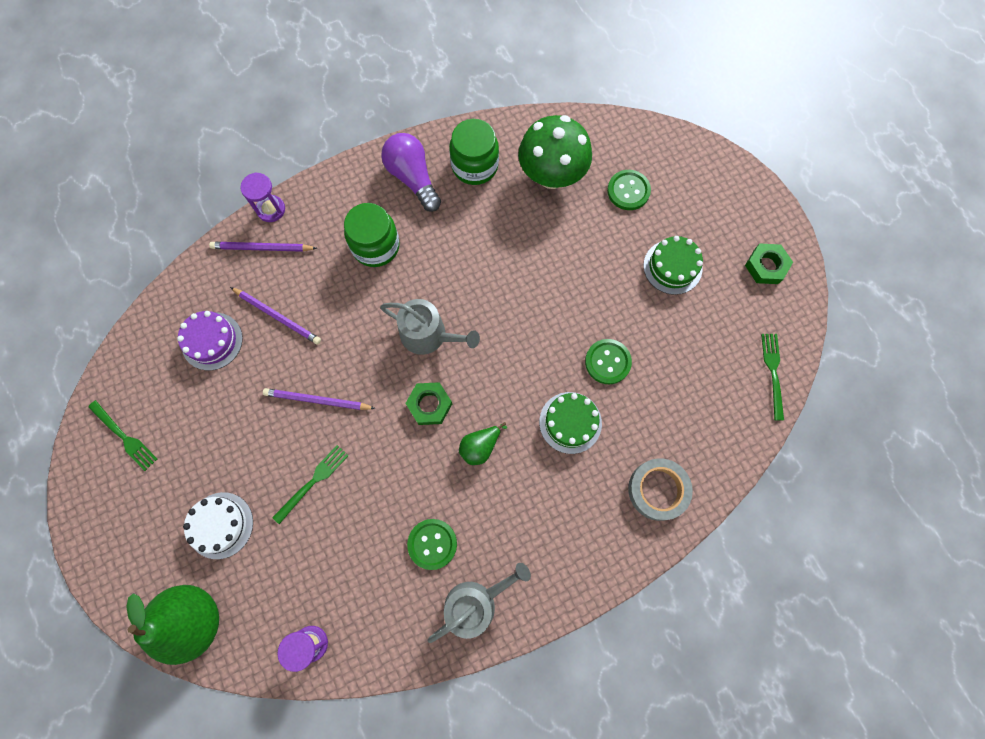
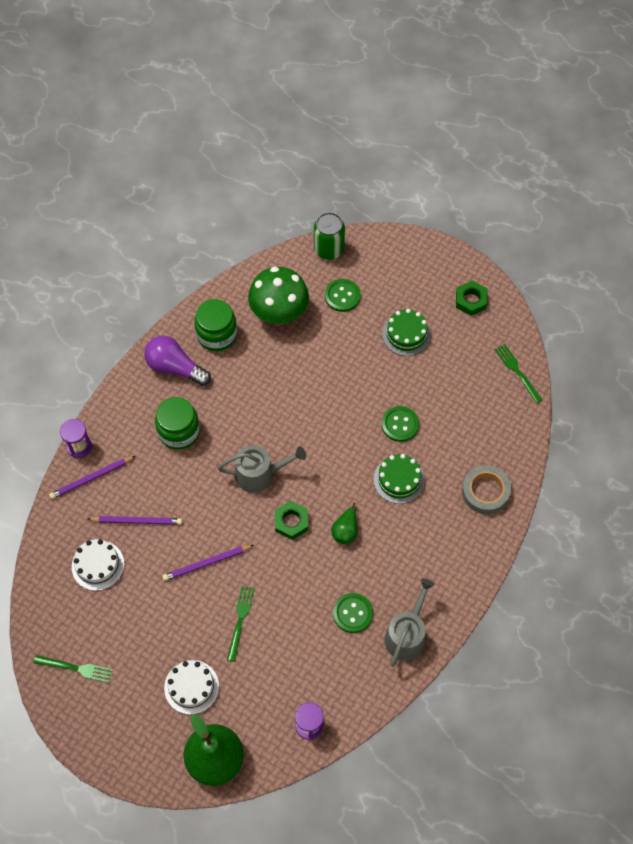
camera: 30 degrees left, 10 degrees down
purple cake [177,311,243,370] -> white cake [72,539,124,591]
none -> green can [314,212,345,260]

